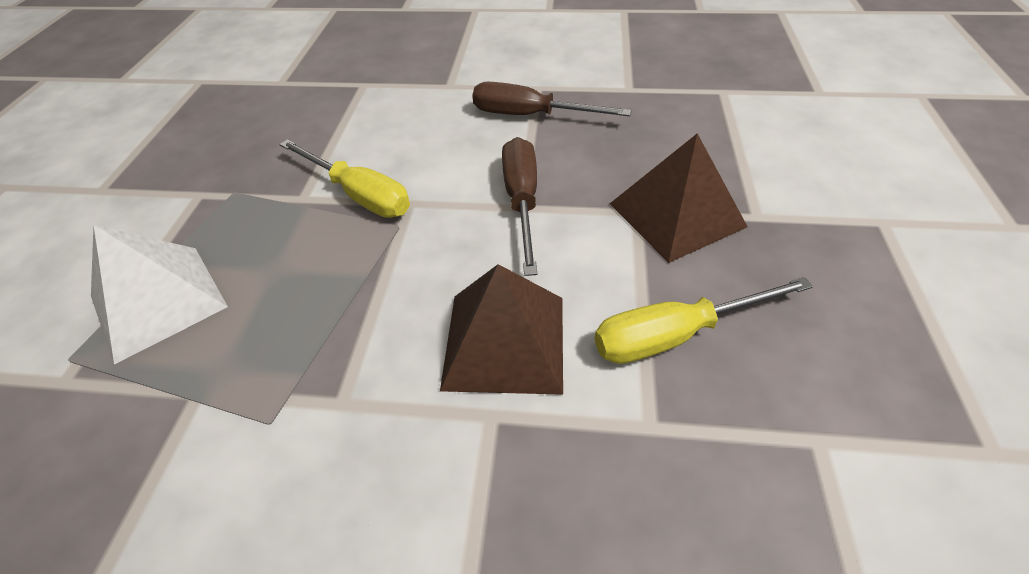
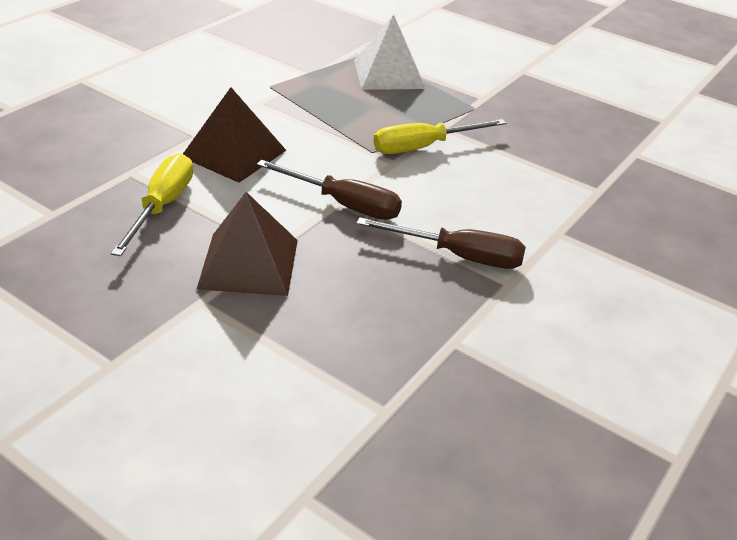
camera: 115 degrees right, 10 degrees down
brown screwdriver [472,82,632,116] -> brown screwdriver turned 60 degrees clockwise [357,217,526,269]

